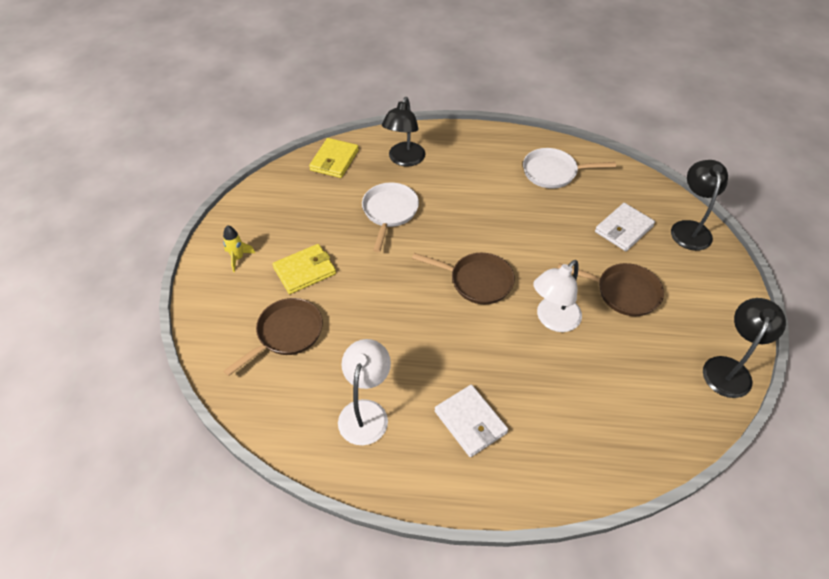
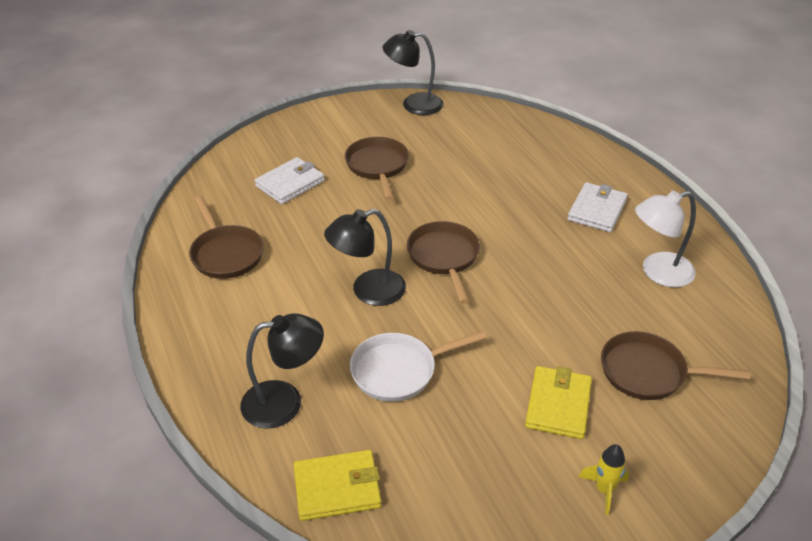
camera: 120 degrees left, 10 degrees down
yellow wallet [273,244,336,294] -> yellow wallet turned 75 degrees clockwise [525,366,592,439]
white pan [523,148,616,189] -> brown pan [189,196,264,279]
white lamp [533,260,582,332] -> none
white wallet [595,203,655,251] -> white wallet turned 60 degrees counterclockwise [255,157,325,204]
black lamp [671,160,728,251] -> black lamp moved to [324,209,406,306]

